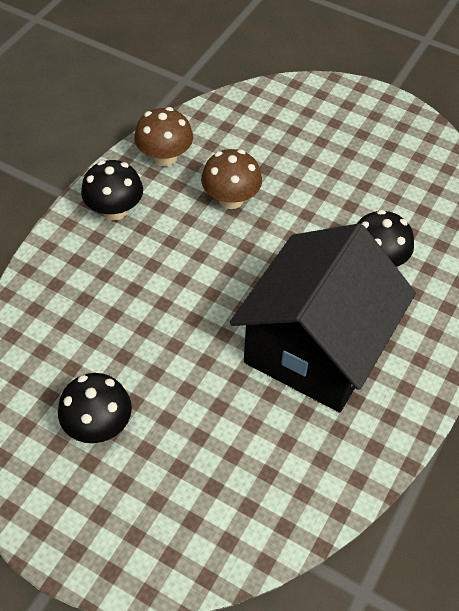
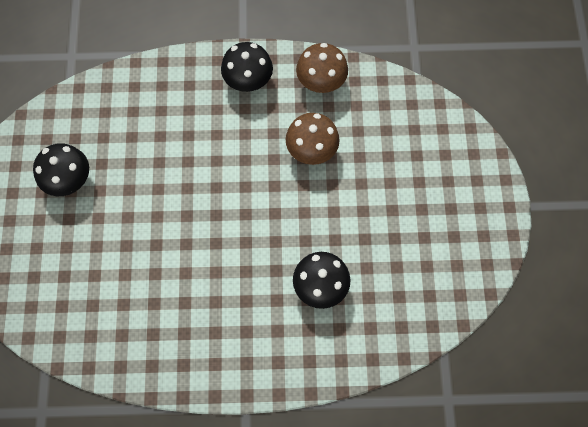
camera: 60 degrees right, 15 degrees up
black house [230,223,416,412] -> none

